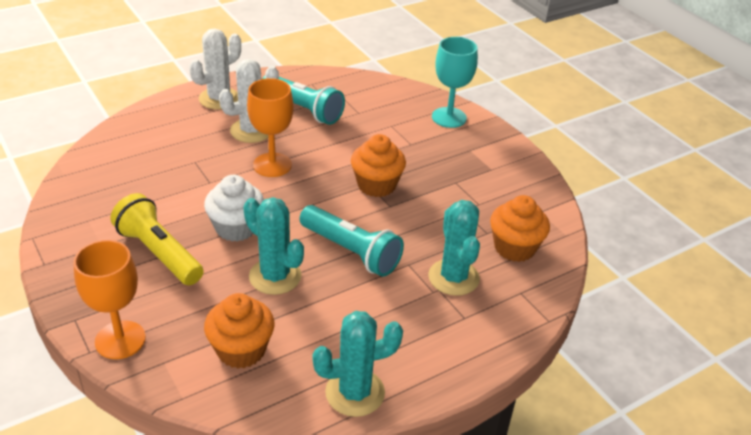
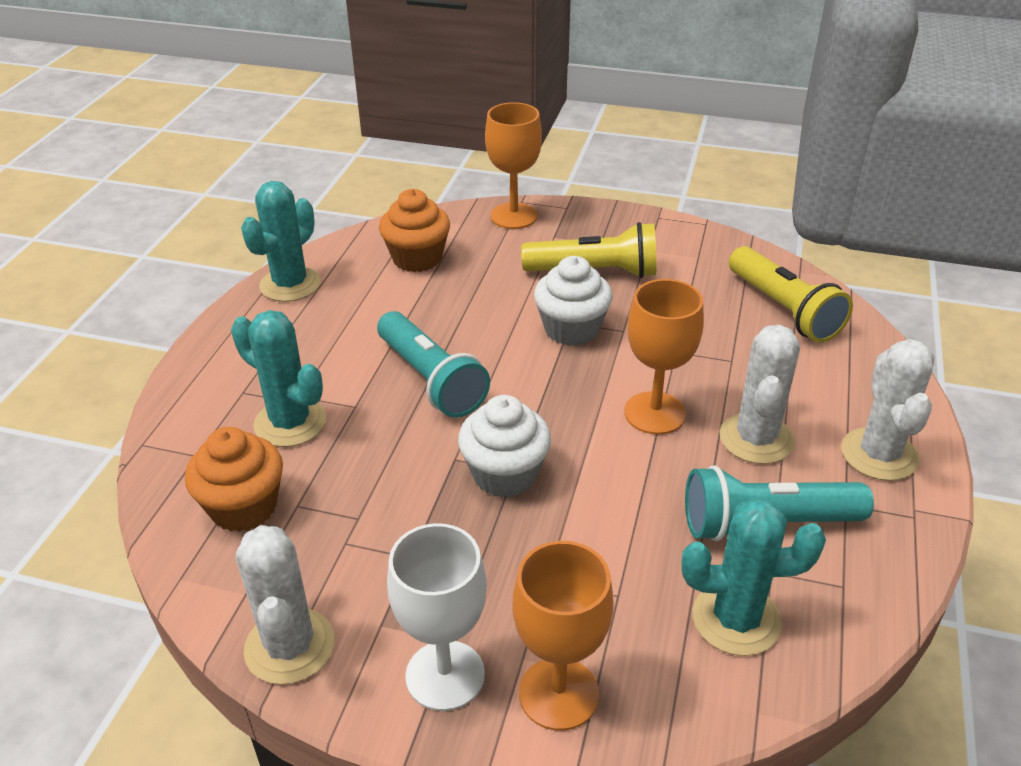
camera: 140 degrees right, 0 degrees up
turquoise cactus [243,197,304,295] -> turquoise cactus moved to [681,498,826,656]
turquoise flashlight [300,205,404,277] -> turquoise flashlight turned 120 degrees counterclockwise [377,311,490,418]
orange cupcake [351,134,406,197] -> white cupcake [458,395,551,497]
turquoise goblet [432,37,478,128] -> orange goblet [513,541,614,731]
none -> white cactus [236,525,335,685]
none -> white goblet [387,523,487,711]
none -> yellow flashlight [729,246,853,343]

